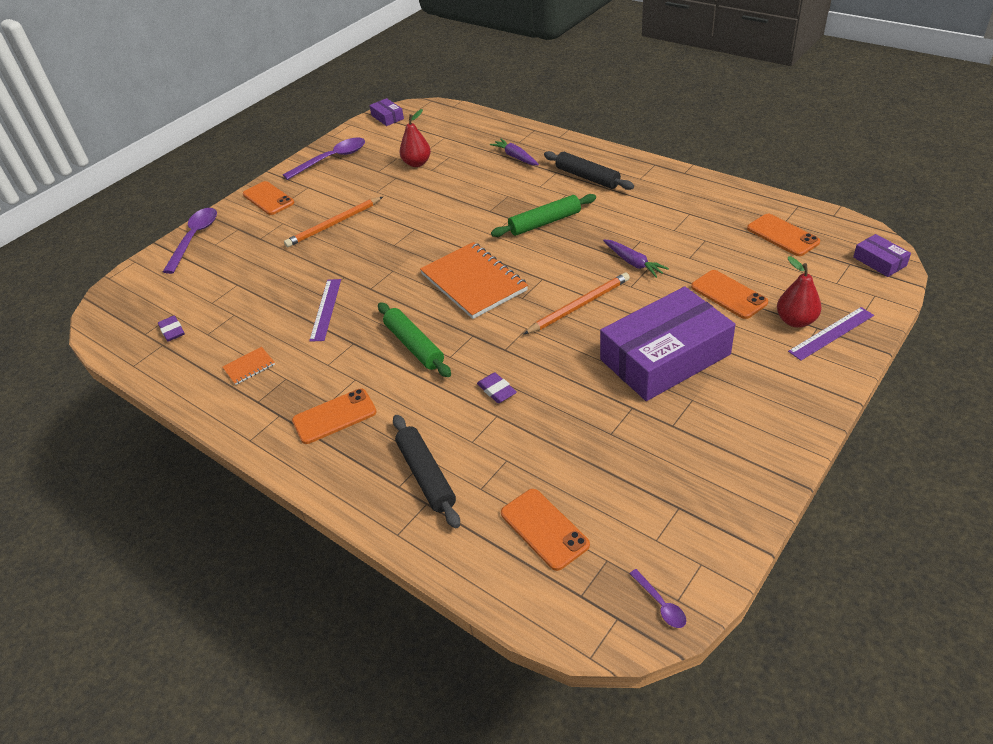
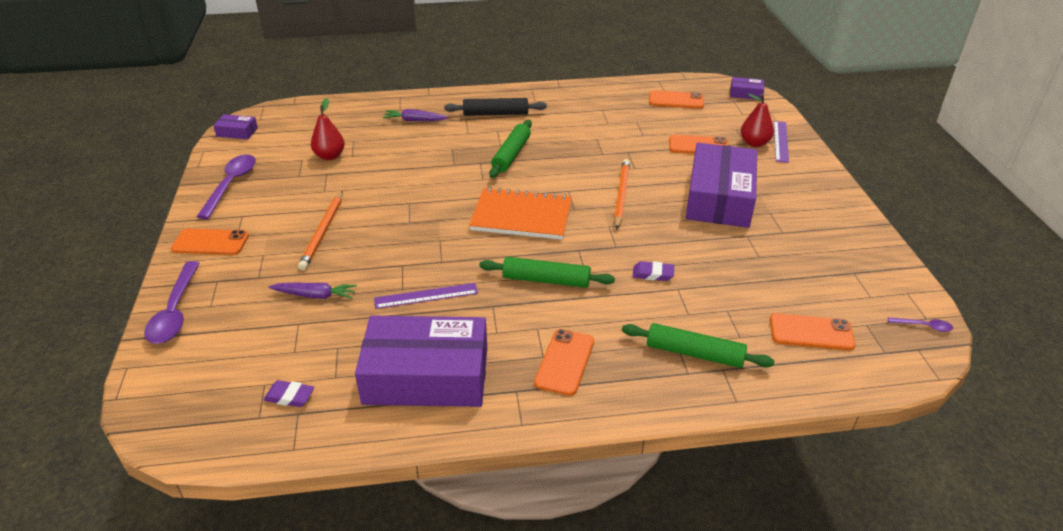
camera: 50 degrees left, 5 degrees down
purple spoon [163,208,217,274] -> purple spoon turned 150 degrees counterclockwise [144,261,200,344]
orange notebook [222,347,275,385] -> purple box [355,316,487,407]
purple ruler [309,279,341,342] -> purple ruler turned 60 degrees counterclockwise [374,283,478,309]
black rolling pin [393,415,460,528] -> green rolling pin [622,323,775,368]
purple carrot [603,239,669,278] -> purple carrot moved to [268,283,357,299]

